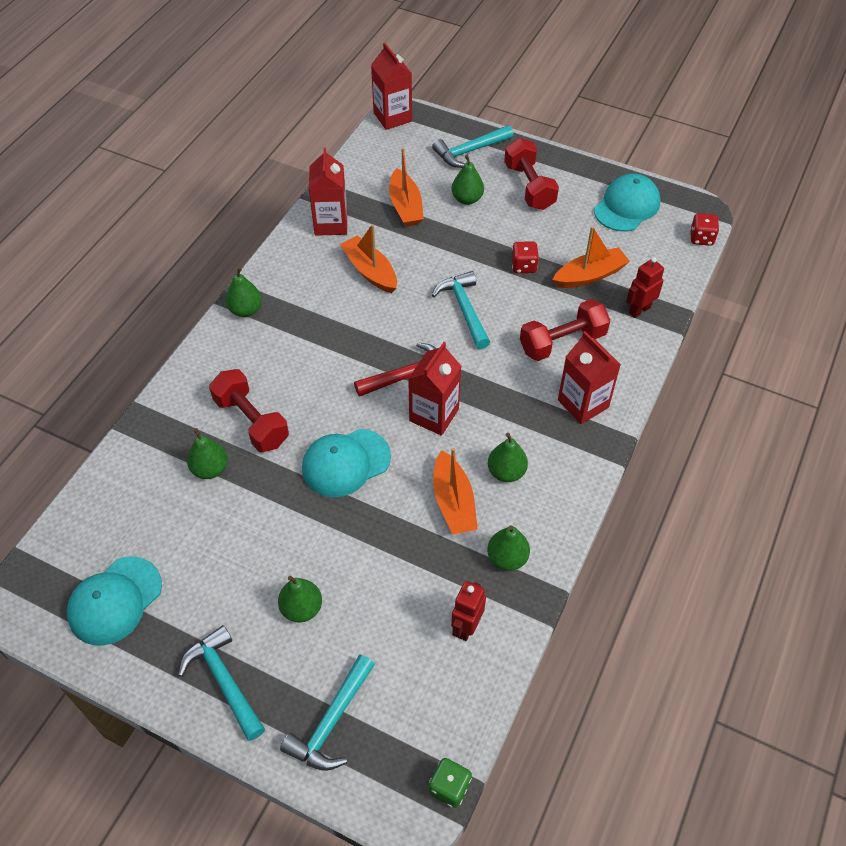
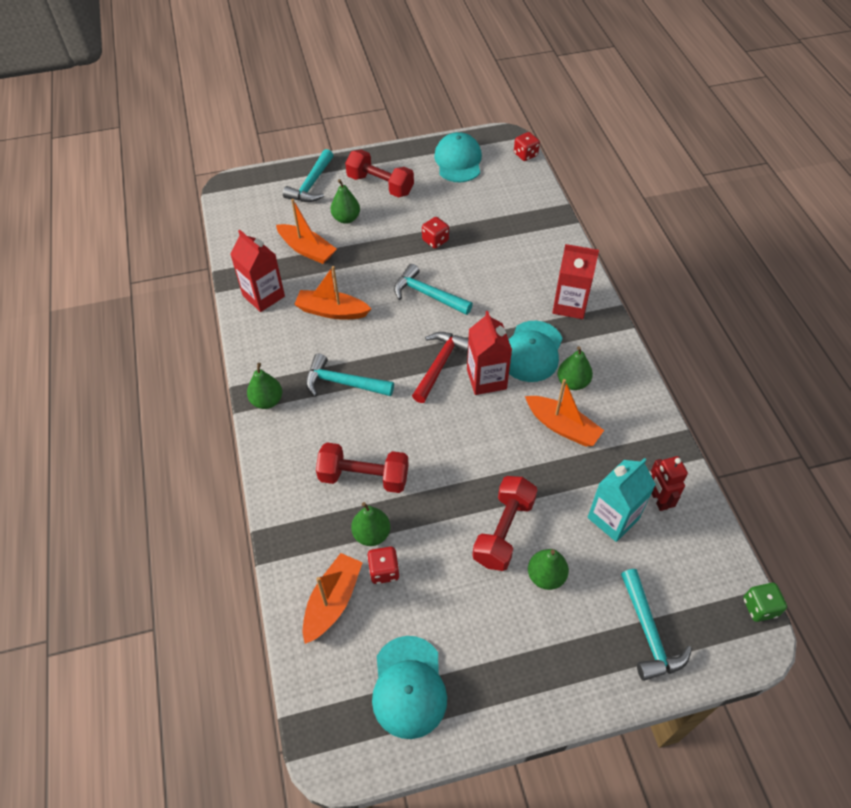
camera: 40 degrees left, 0 degrees up
turquoise hammer [178,625,265,741] -> turquoise hammer moved to [306,353,394,397]
turquoise cap [302,429,391,497] -> turquoise cap moved to [509,321,563,382]
red carton [371,43,412,130] -> none
green pear [487,525,530,571] -> none
red dumbbell [520,299,610,361] -> red dumbbell moved to [472,476,537,571]
orange boat [552,226,630,288] -> orange boat moved to [303,553,363,644]
red robot [626,257,664,318] -> none
none -> red dice [367,547,399,584]
none -> turquoise carton [588,458,656,542]

